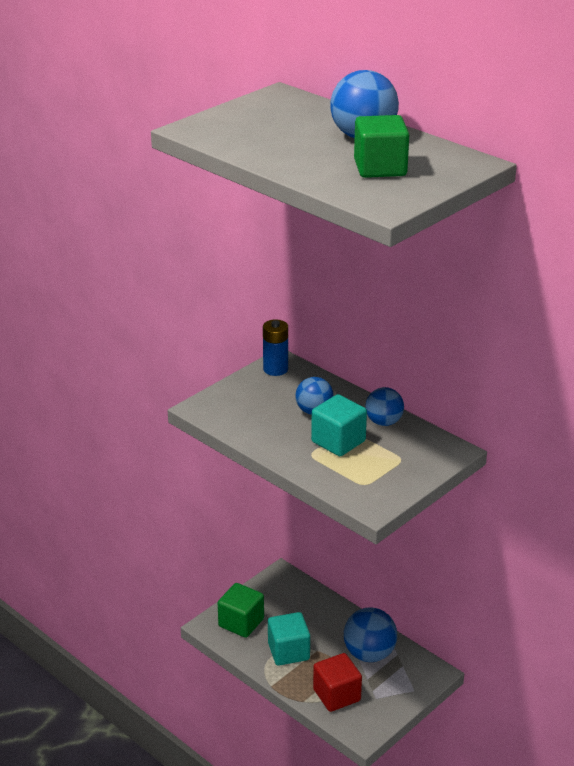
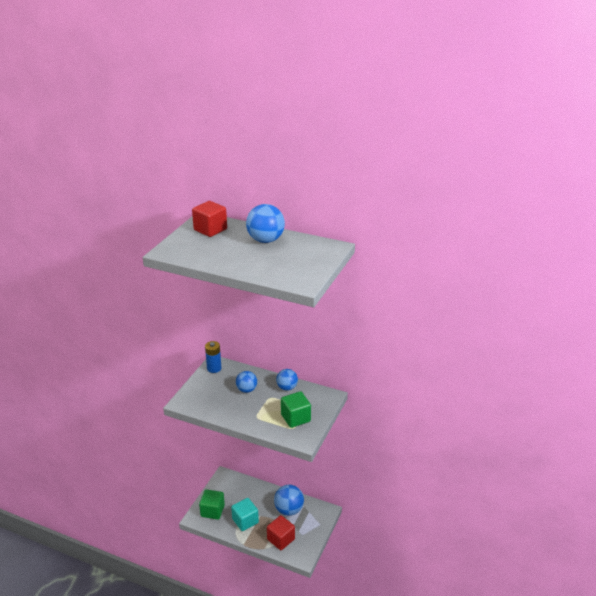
camera: 20 degrees left, 0 degrees up
turquoise cube [311,394,367,456] -> none
green cube [354,115,409,178] -> green cube moved to [281,391,311,428]
none -> red cube [192,201,227,237]

